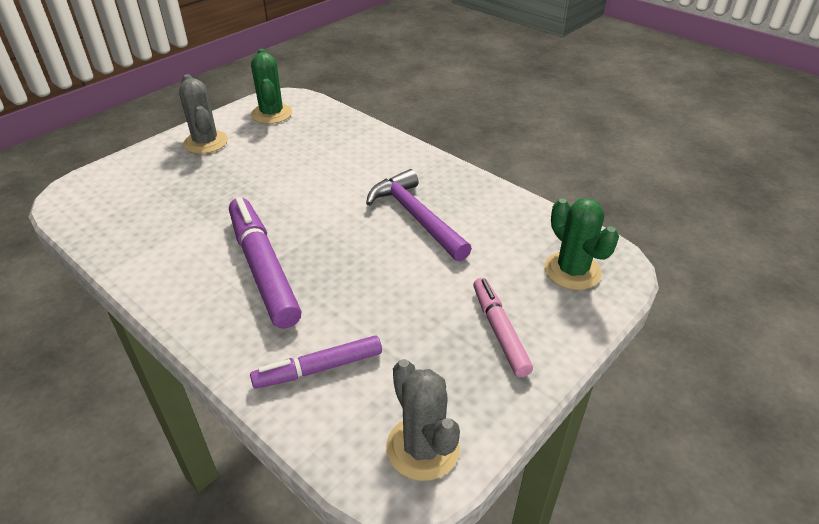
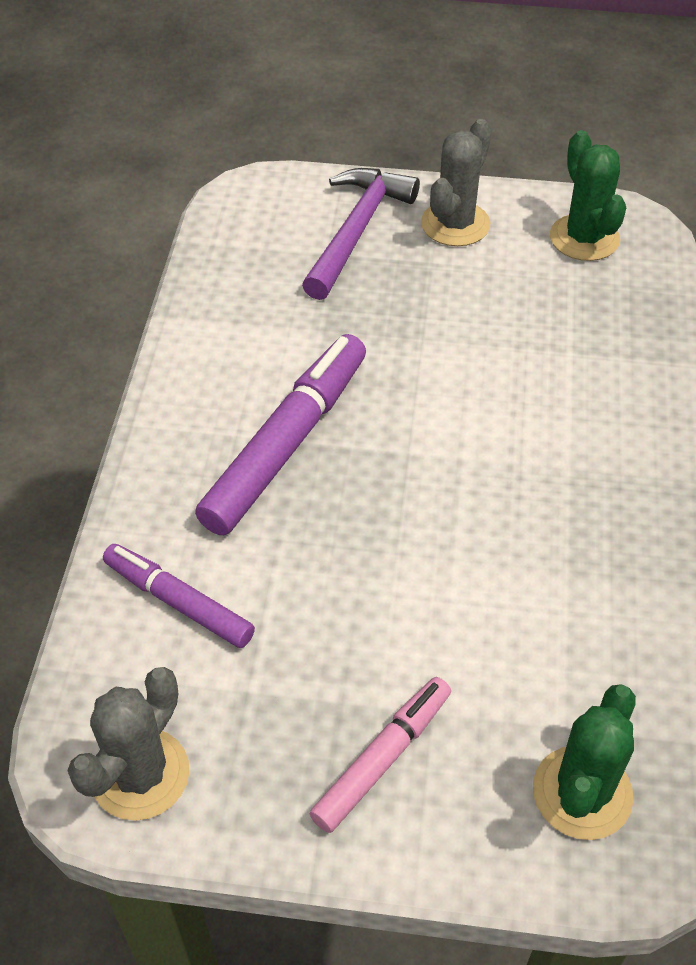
camera: 55 degrees right, 10 degrees up
green cactus [251,49,292,124] -> green cactus turned 60 degrees counterclockwise [550,130,626,261]
purple hammer [366,169,472,261] -> purple hammer moved to [302,168,420,300]

